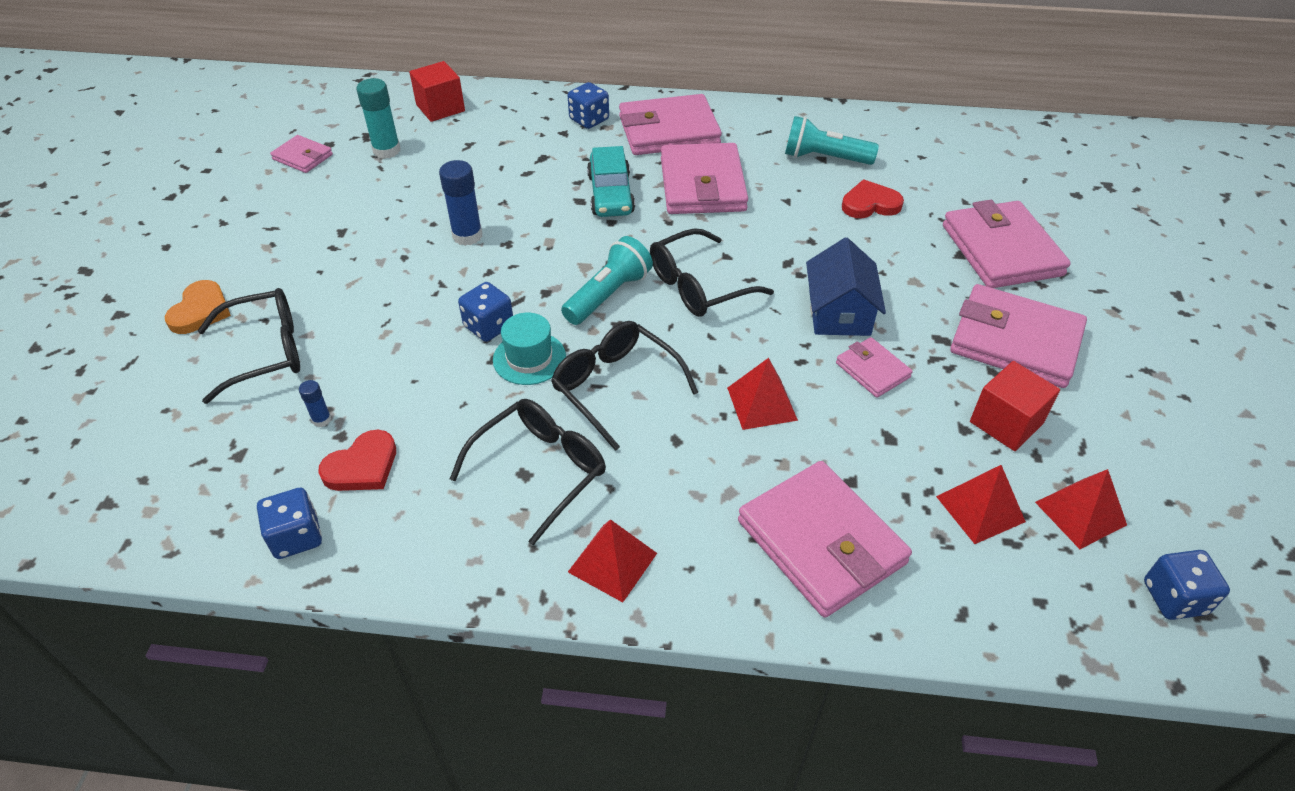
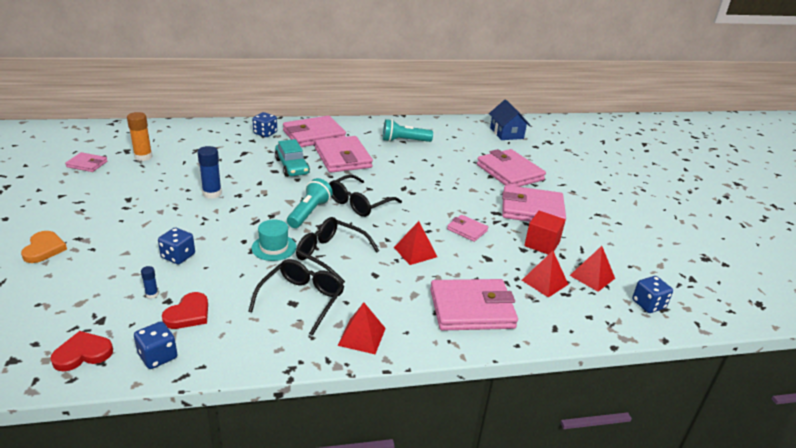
camera: 20 degrees left, 15 degrees down
black glasses [197,288,300,404] -> none
turquoise glue stick [356,78,400,159] -> orange glue stick [127,112,153,161]
red cube [409,61,465,122] -> none
blue dice [458,282,513,342] -> blue dice moved to [158,228,195,264]
pink wallet [738,461,912,618] -> pink wallet turned 45 degrees counterclockwise [430,279,518,331]
blue house [806,238,886,336] -> blue house moved to [489,100,530,140]
red heart [842,180,904,218] -> red heart moved to [50,331,113,371]

